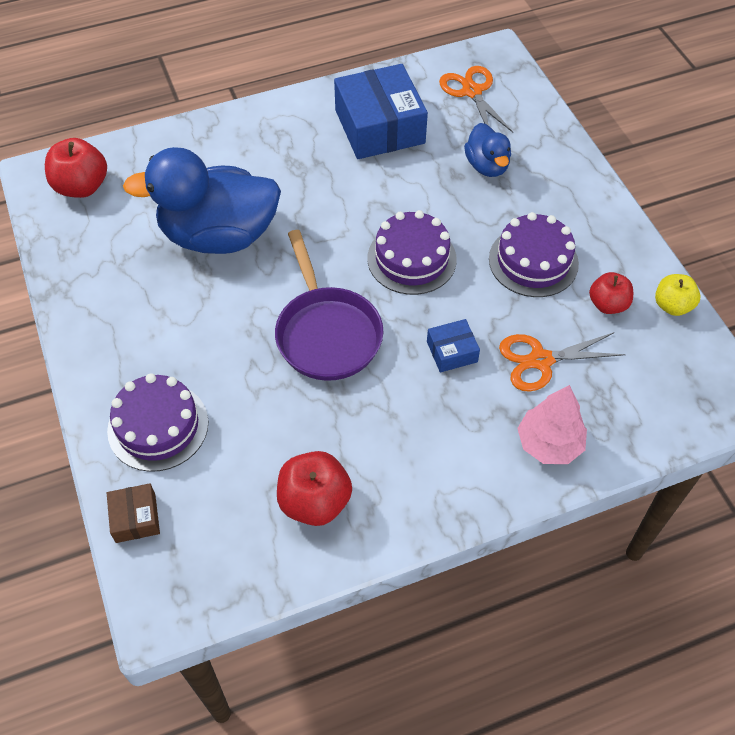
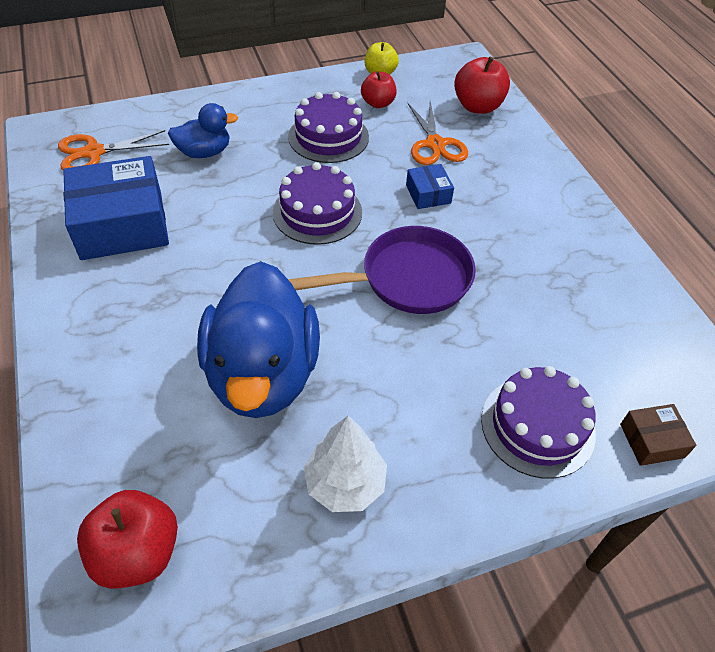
camera: 90 degrees left, 5 degrees down
red apple [277,451,352,526] -> red apple moved to [454,57,510,114]
pink tree [517,385,587,464] -> none
none -> white tree [303,416,387,512]

